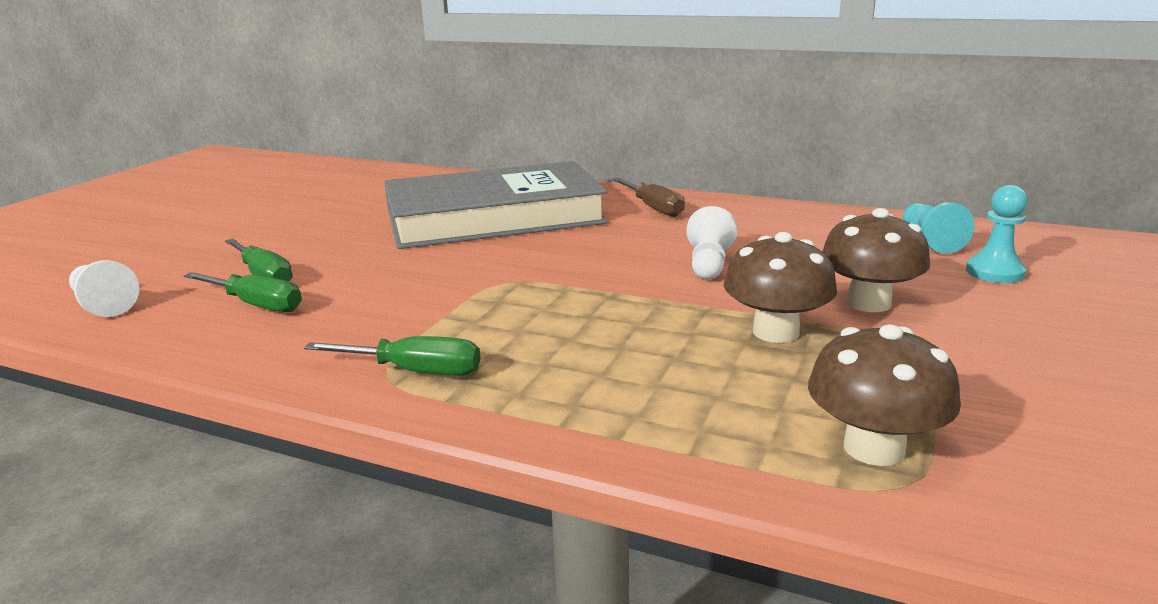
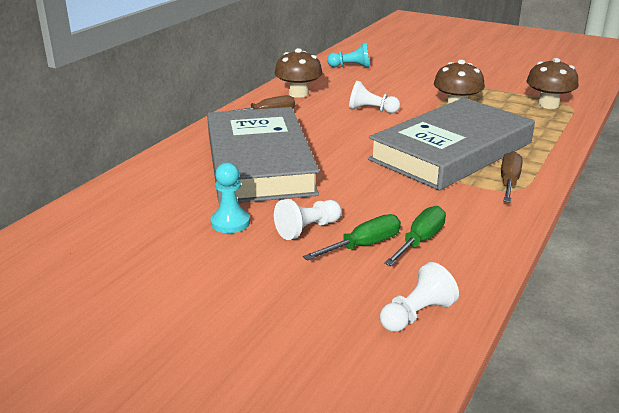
camera: 85 degrees left, 5 degrees up
green screwdriver [304,336,480,376] -> brown screwdriver [501,151,523,202]
brown mushroom [822,208,930,312] -> brown mushroom moved to [275,48,323,98]
turquoise pawn [966,185,1028,283] -> turquoise pawn moved to [210,163,250,233]
none -> white pawn [274,199,342,240]
none -> grey book [368,98,535,190]

